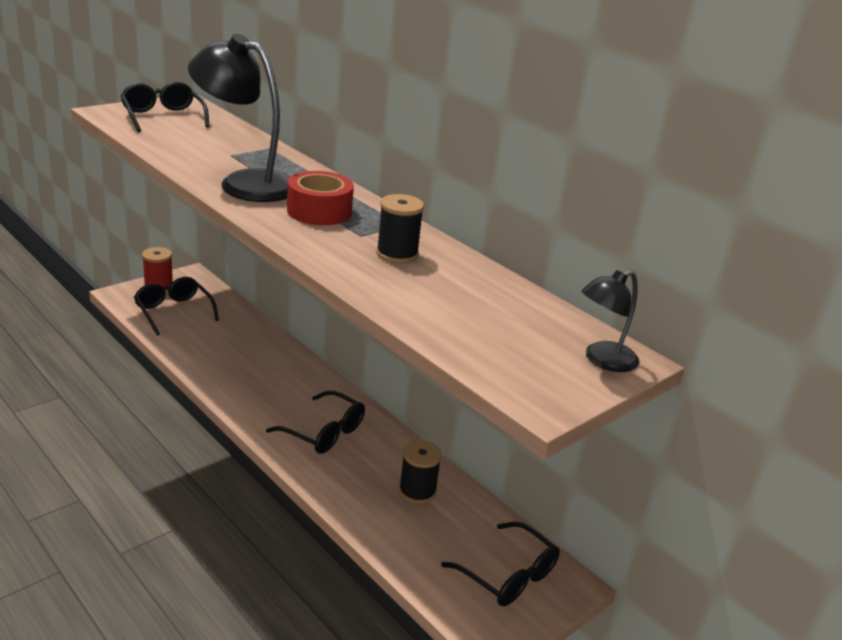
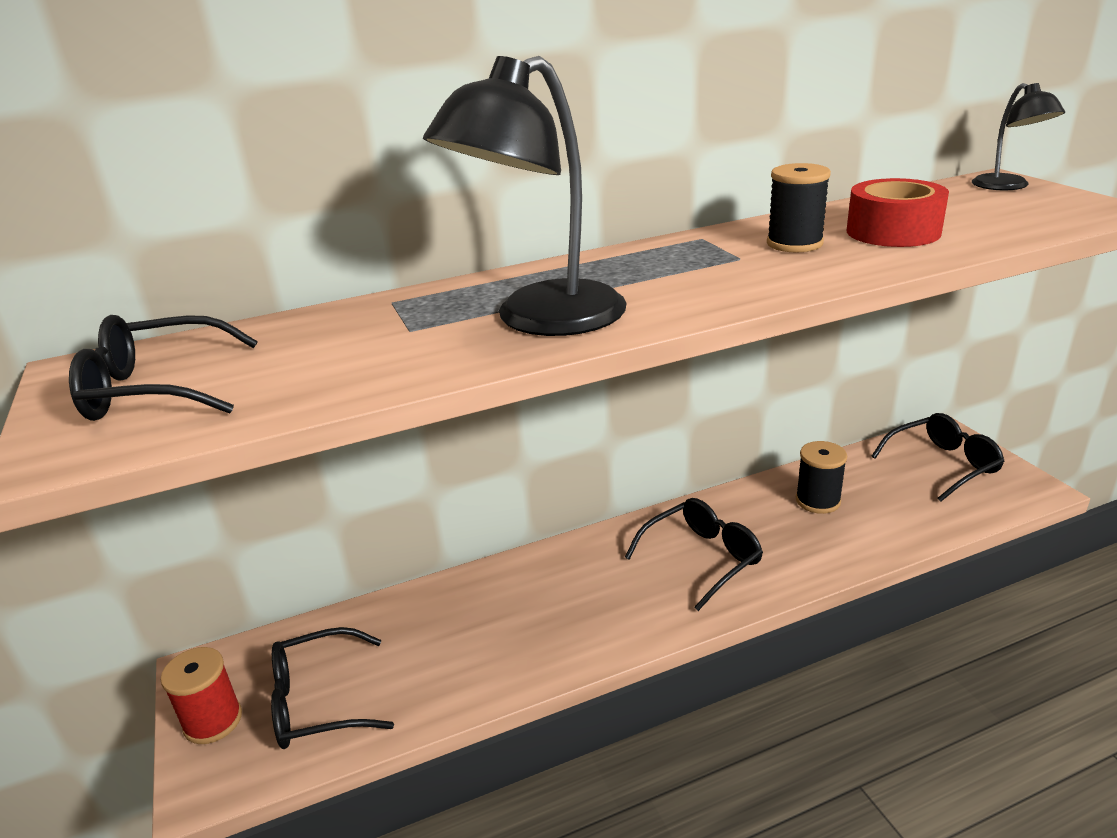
camera: 65 degrees left, 0 degrees up
red tape [287,171,354,225] -> red tape moved to [847,178,949,247]

